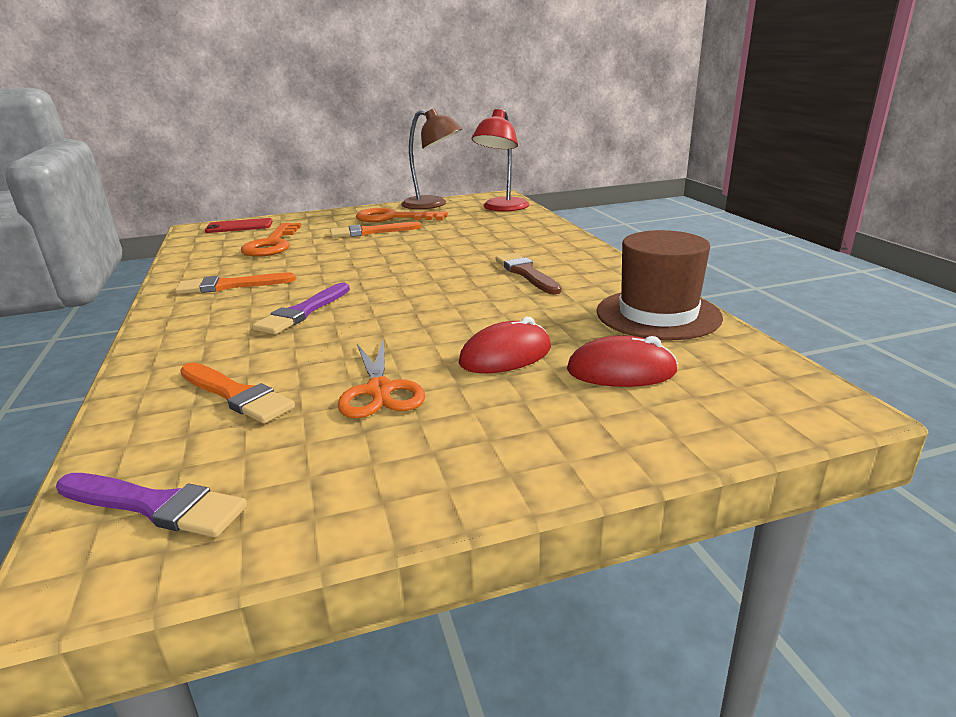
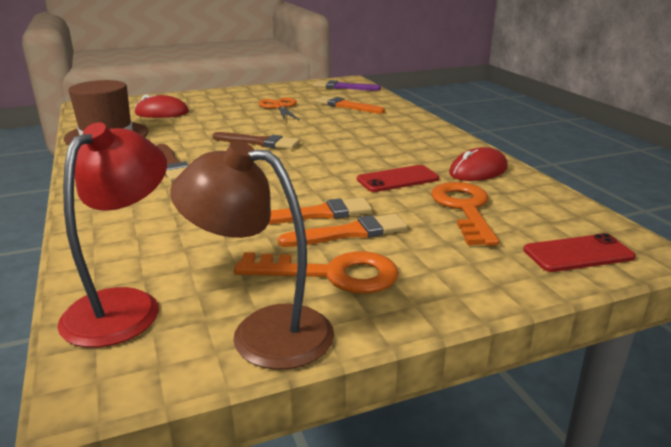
camera: 175 degrees right, 0 degrees up
orange brush [175,273,296,294] -> orange brush moved to [268,198,372,225]
purple brush [252,283,350,334] -> none
red mouse [459,317,551,373] -> red mouse moved to [449,147,508,181]
none -> brown brush [213,132,300,149]
none -> red phone [357,165,439,192]

